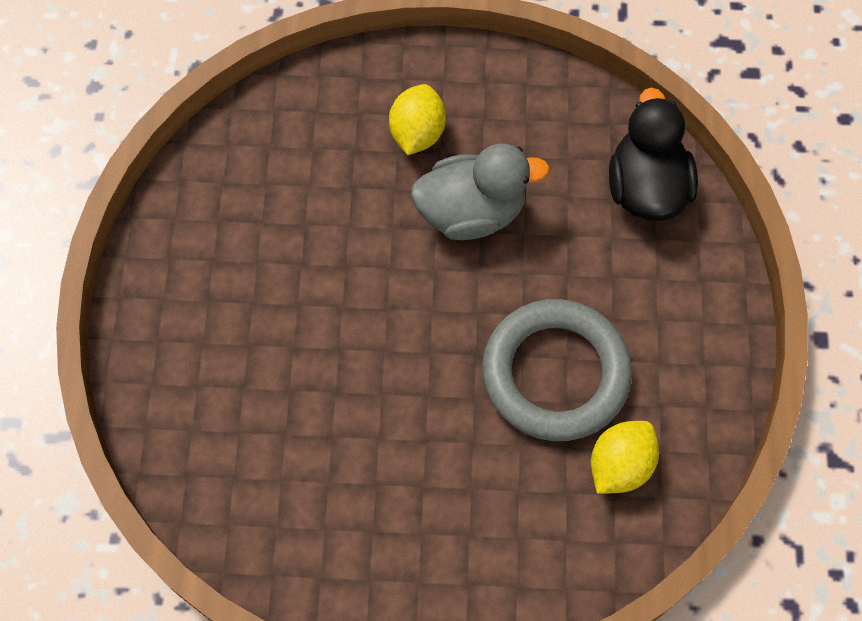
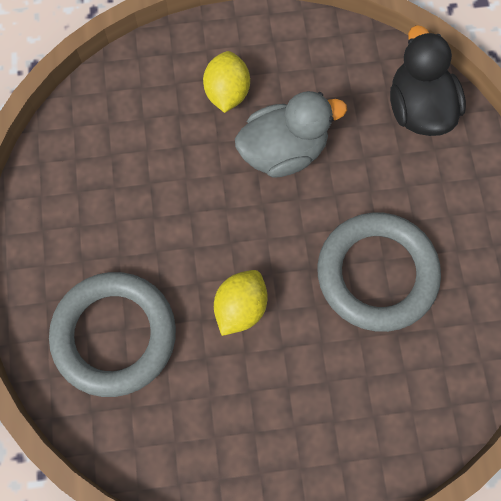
camera: 10 degrees left, 5 degrees up
yellow lemon [591,421,659,494] -> yellow lemon moved to [214,270,268,336]
none -> grey ring [49,272,176,397]

